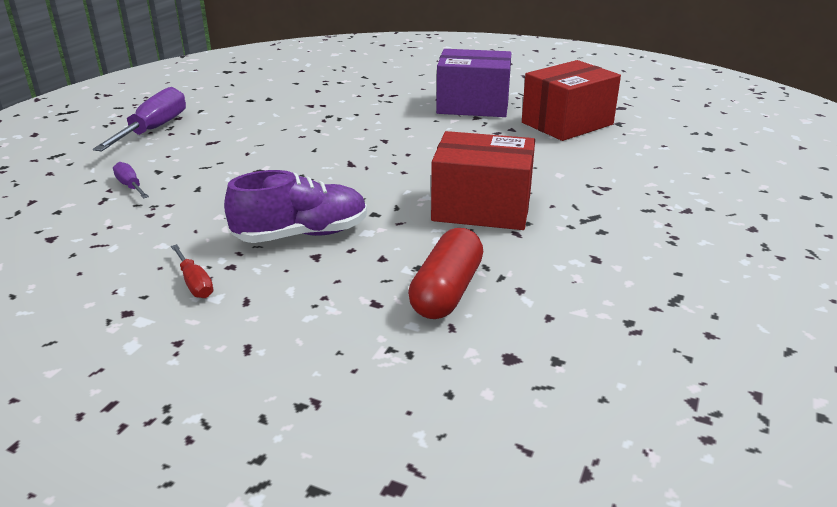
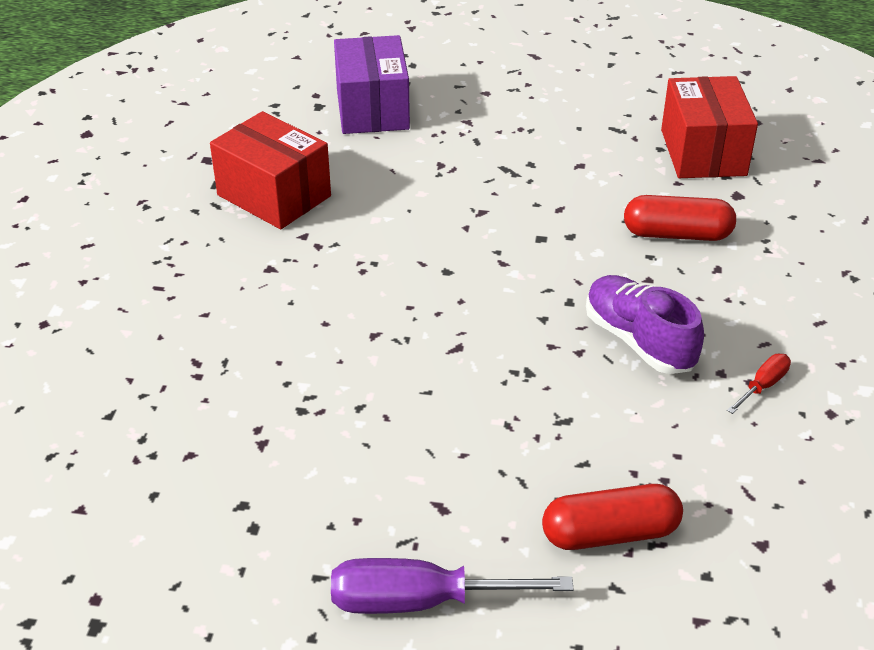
camera: 105 degrees left, 10 degrees up
purple screwdriver [113,162,149,199] -> red capsule [542,484,683,550]
red box [431,131,535,230] -> red box moved to [661,76,758,178]
purple box [436,49,511,117] -> purple box moved to [334,35,410,134]

